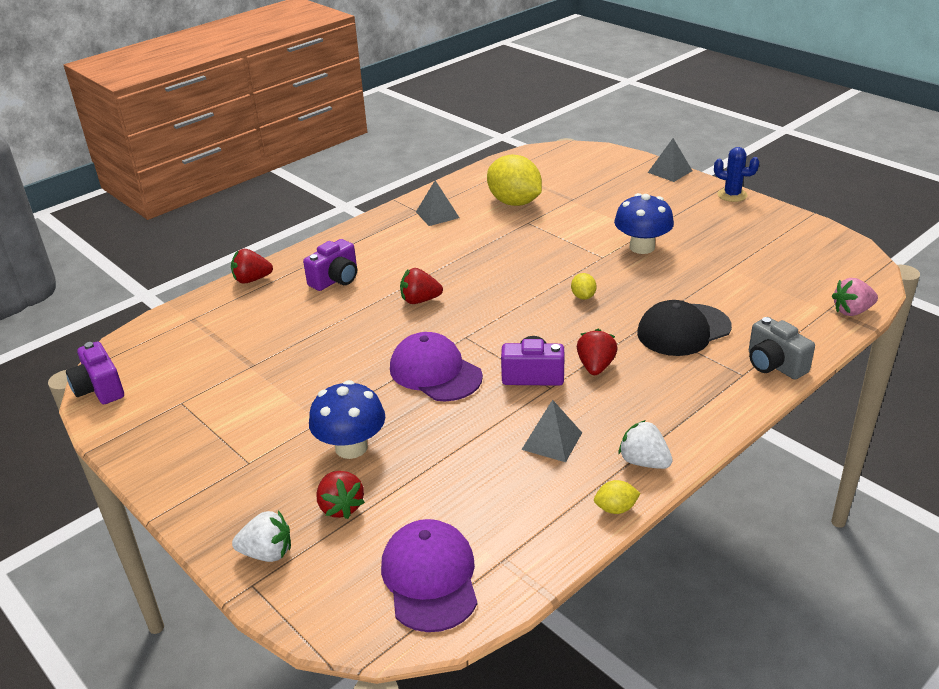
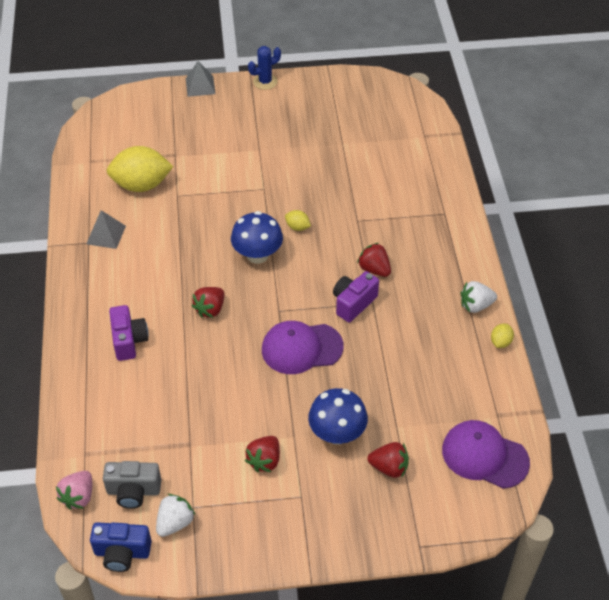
camera: 55 degrees left, 15 degrees up
purple camera [66,342,124,404] -> blue camera [90,522,152,572]
red strawberry [231,249,273,284] -> red strawberry moved to [245,436,280,472]
white strawberry [232,511,291,562] -> white strawberry moved to [156,494,195,537]
grey pyramid [521,400,582,462] -> none
blue mushroom [614,193,674,254] -> blue mushroom moved to [231,211,283,264]
black cap [637,300,732,356] -> none
grey camera [749,317,815,380] -> grey camera moved to [103,461,161,509]
pink strawberry [832,278,878,316] -> pink strawberry moved to [56,471,92,510]

